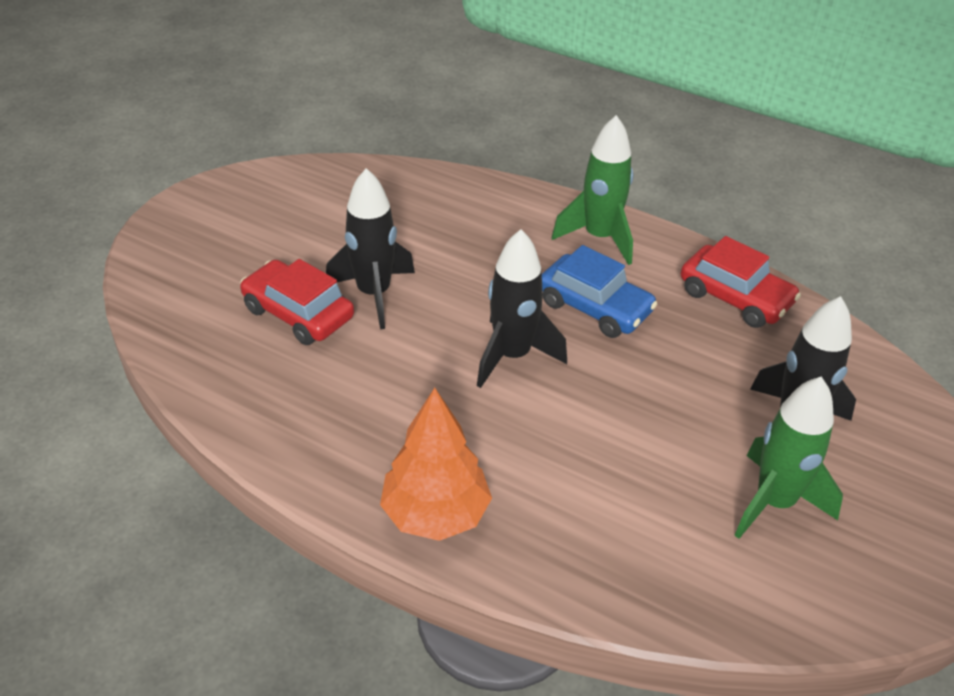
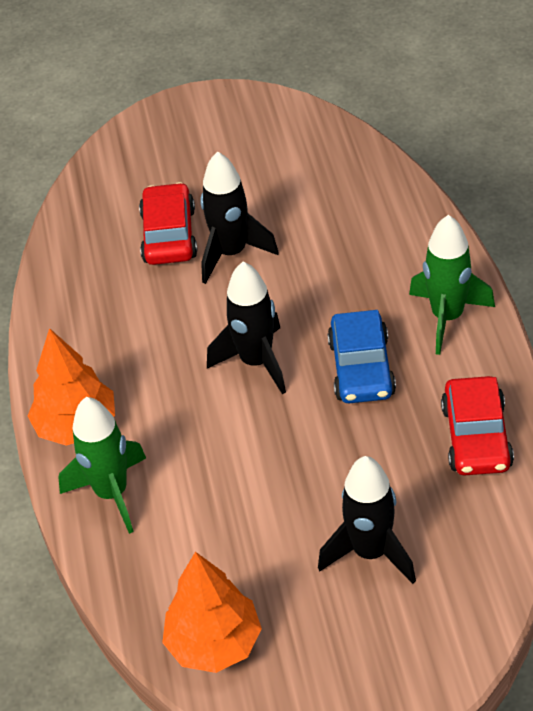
camera: 55 degrees right, 5 degrees up
green rocket [734,377,843,539] -> green rocket moved to [58,397,146,534]
none -> orange tree [162,552,262,673]

